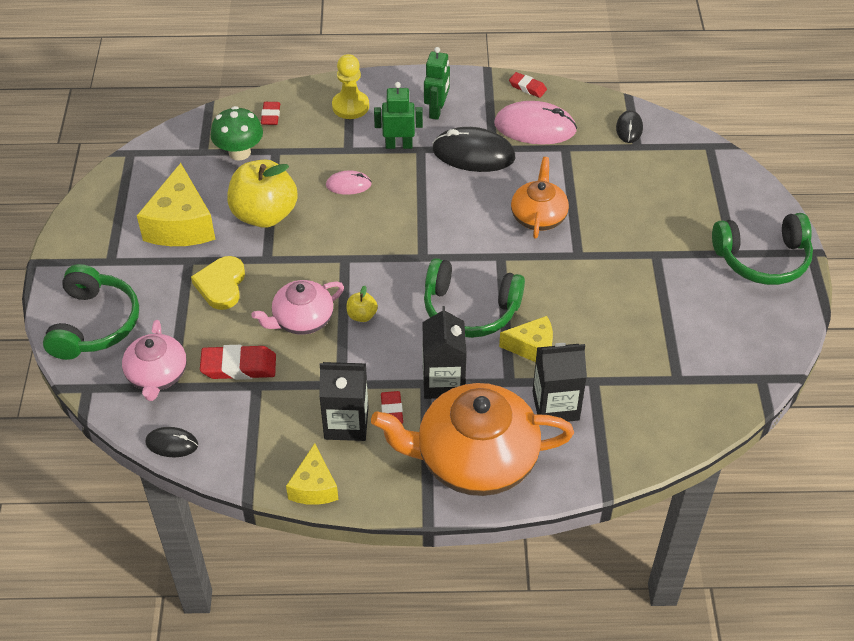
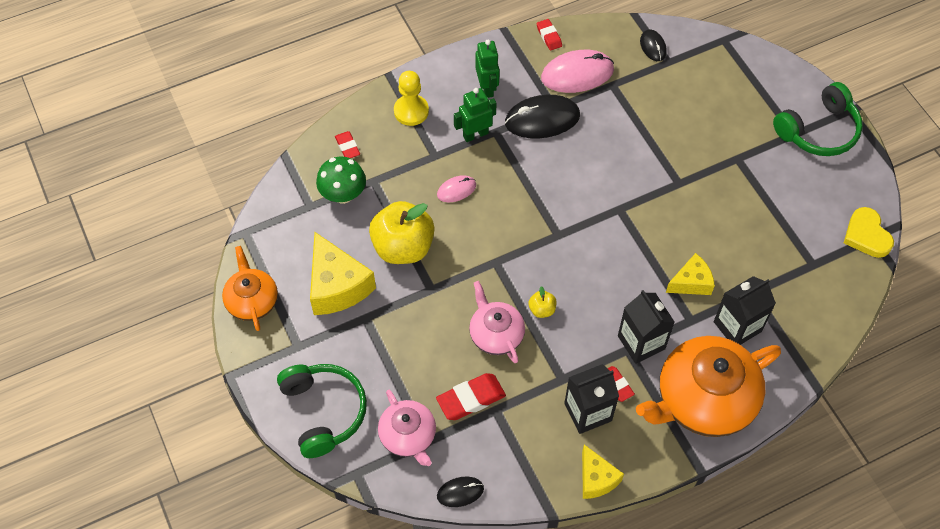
camera: 25 degrees left, 10 degrees up
yellow heart [191,256,245,310] -> yellow heart moved to [844,207,894,258]
pink teapot [251,280,344,335] -> pink teapot turned 120 degrees clockwise [469,281,525,363]
green headphones [424,258,525,338] -> none
red eraser [509,72,547,98] -> red eraser turned 60 degrees clockwise [537,19,562,51]
orange teapot [511,157,569,239] -> orange teapot moved to [222,246,278,331]

